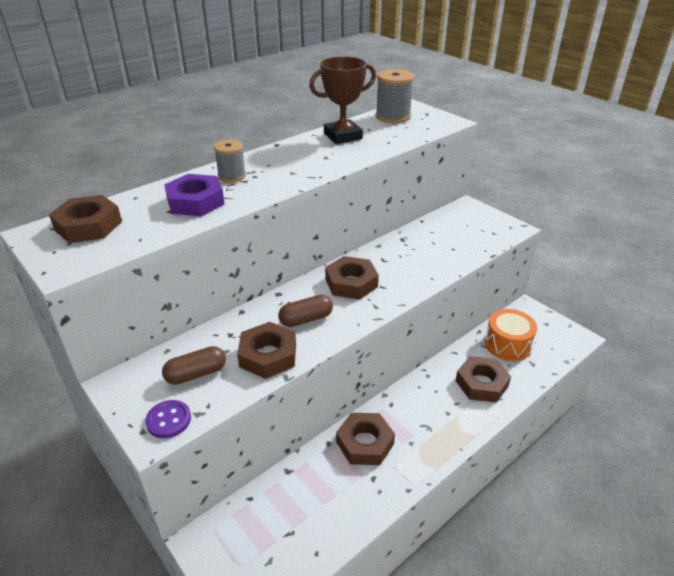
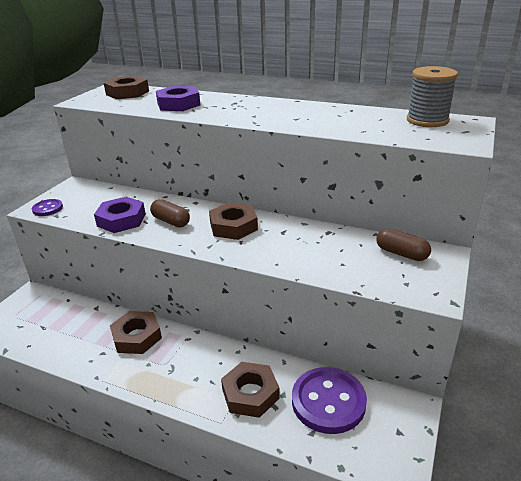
camera: 65 degrees right, 5 degrees down
brown capsule [162,346,226,385] -> brown capsule moved to [376,228,431,261]
grey spool [214,140,246,182] -> none
brown nut [237,322,296,379] -> purple nut [94,197,146,233]
brown trophy [309,56,376,144] -> none
orange drum [485,309,537,361] -> purple button [292,367,367,434]

